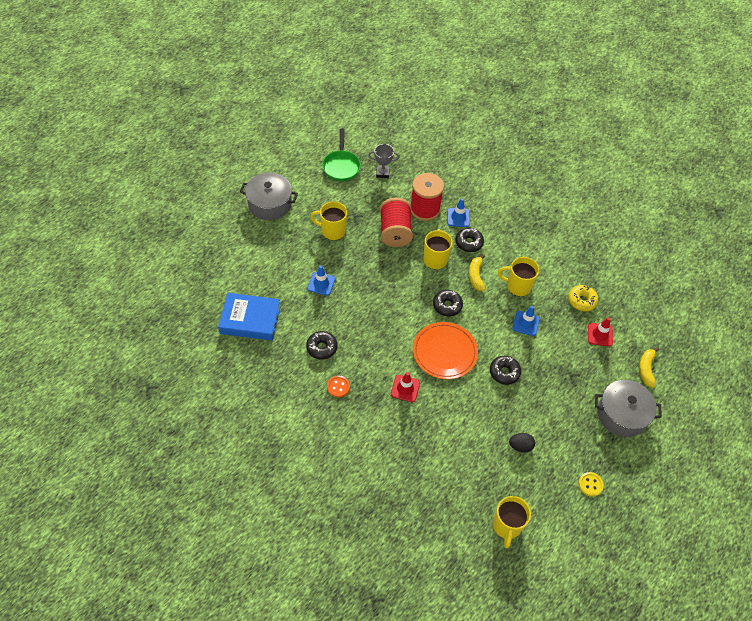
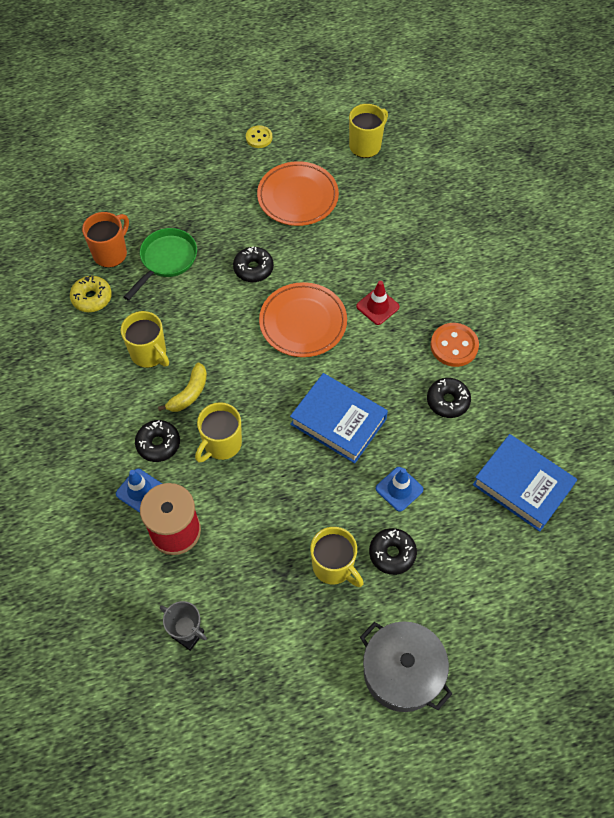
camera: 145 degrees left, 5 degrees up
green pan [322,128,361,181] -> green pan moved to [124,228,197,301]
orange button [327,376,350,397] -> orange button [431,323,479,367], size x1.57
red spool [380,198,413,247] -> none
black donut [433,290,463,316] -> black donut moved to [369,528,417,575]
black egg [509,433,535,453] -> orange plate [257,161,339,226]
blue traffic cone [512,306,540,336] -> none
red traffic cone [588,317,613,347] -> orange mug [82,212,129,268]
grey pot [595,380,662,437] -> none
yellow banana [639,347,659,388] -> none
none -> blue book [290,373,388,463]

